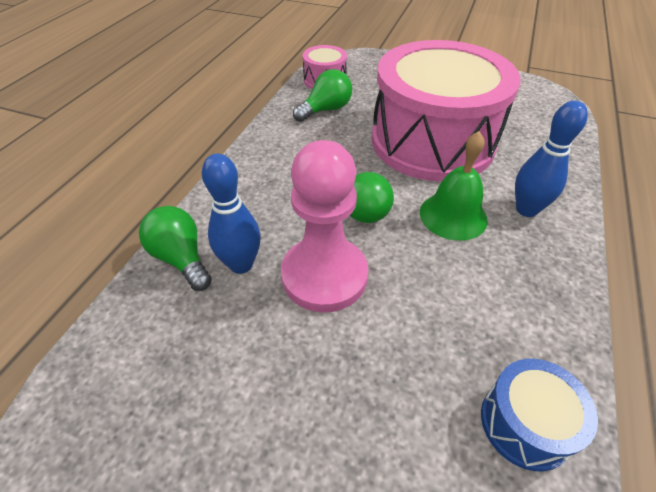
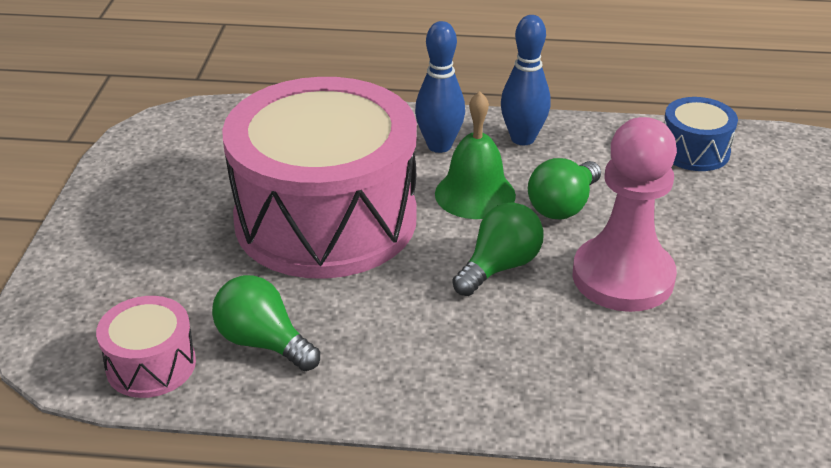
camera: 105 degrees left, 10 degrees down
green light bulb [139,206,212,291] -> green light bulb moved to [528,158,601,220]
blue bowling pin [202,154,261,274] -> blue bowling pin moved to [501,15,550,145]

